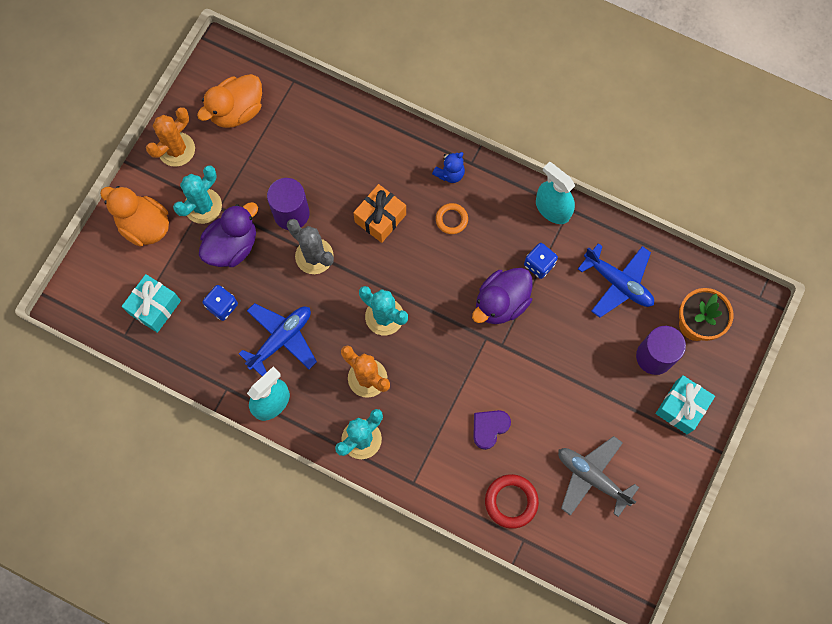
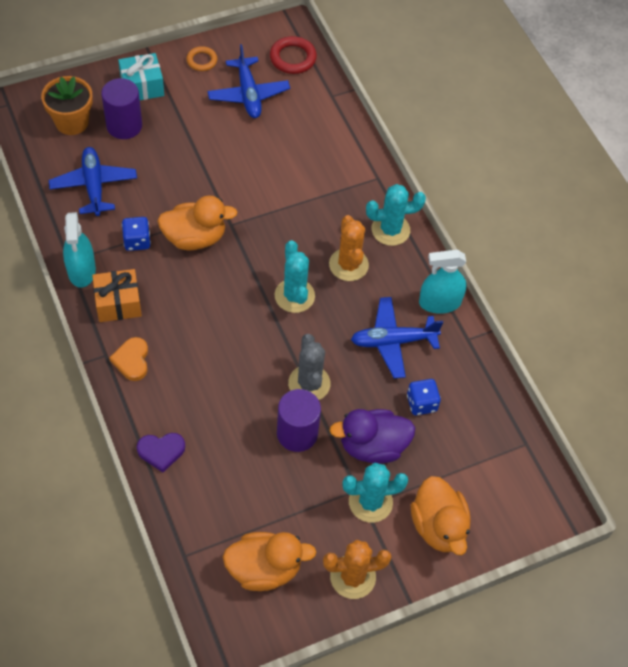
camera: 145 degrees left, 15 degrees down
turquoise gift [122,274,181,333] -> none
orange gift [353,184,406,243] -> orange gift moved to [92,269,142,322]
blue teddy bear [432,152,465,183] -> orange heart [109,337,148,381]
orange ring [436,203,468,234] -> orange ring moved to [186,46,217,71]
purple duck [472,268,533,324] -> orange duck [157,195,238,250]
purple heart [473,410,511,450] -> purple heart moved to [137,433,185,473]
red ring [485,474,539,529] -> red ring moved to [270,36,317,74]
grey plane [558,436,639,517] -> blue plane [207,44,290,118]

